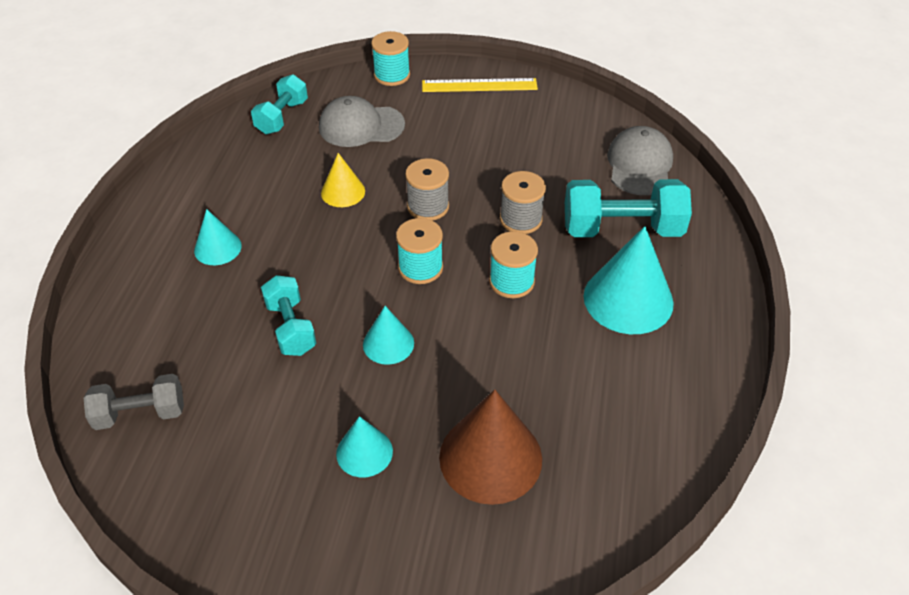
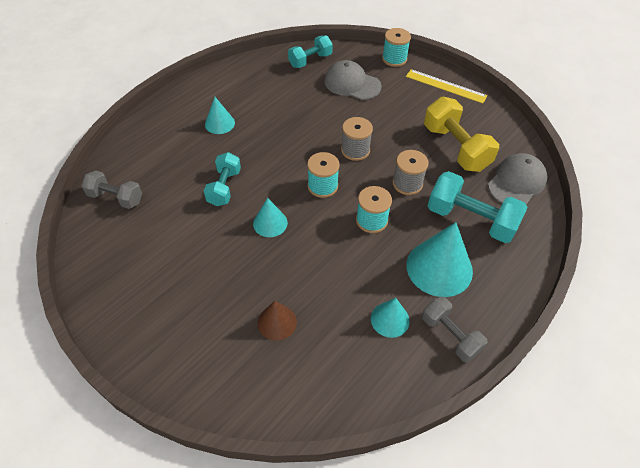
camera: 30 degrees right, 5 degrees up
yellow cone [321,153,365,207] -> none
turquoise cone [336,416,393,477] -> turquoise cone moved to [371,298,410,338]
brown cone [439,389,542,505] -> brown cone [258,301,297,341], size x0.55
none -> grey dumbbell [422,297,488,362]
none -> yellow dumbbell [424,97,499,172]

